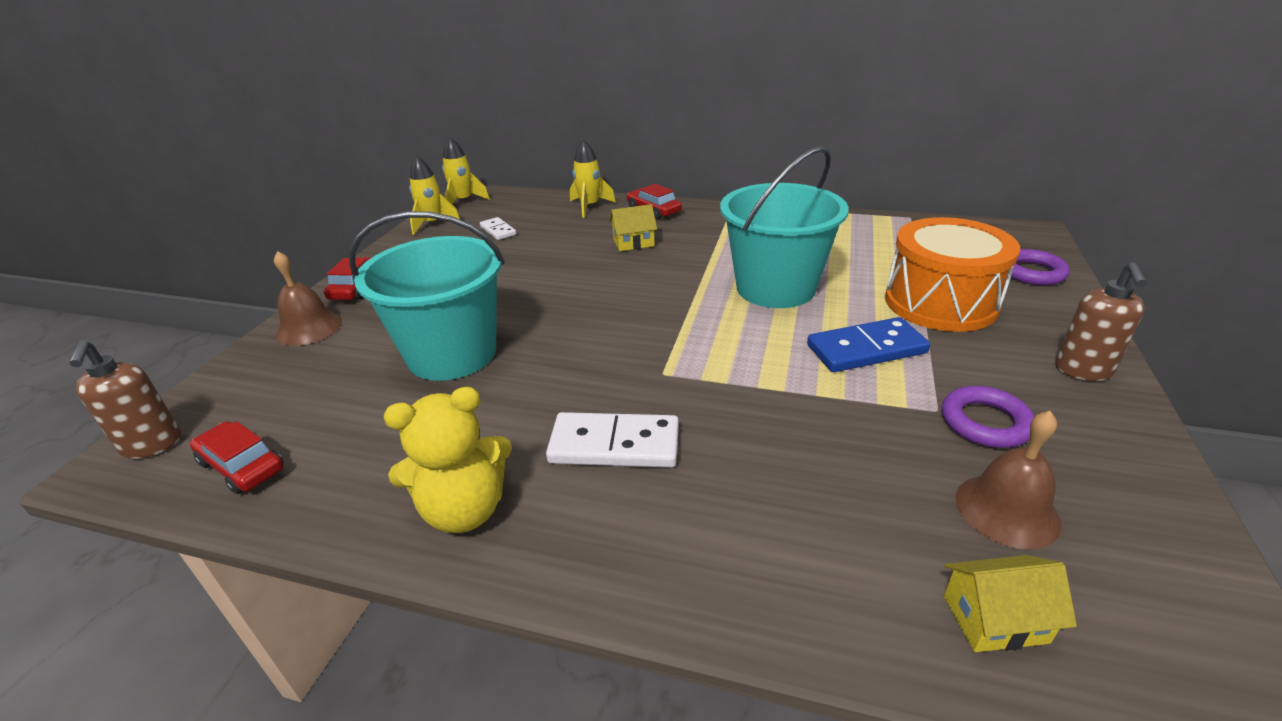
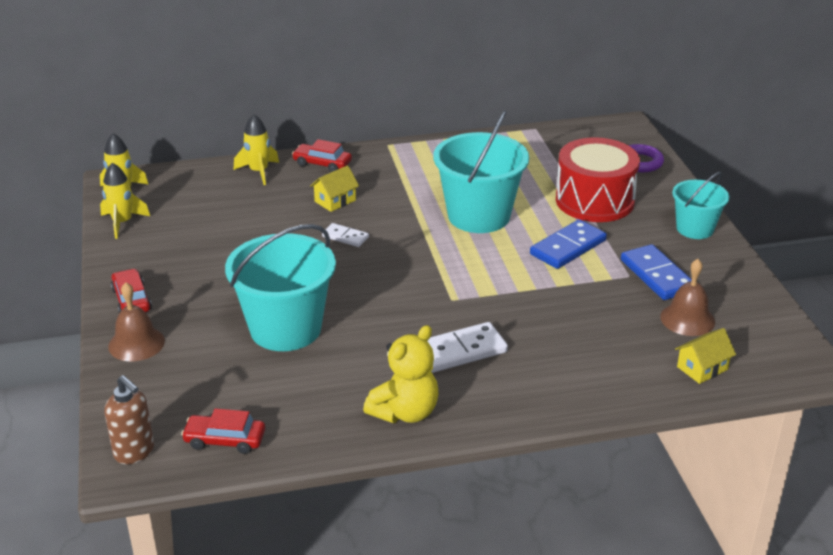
camera: 30 degrees left, 0 degrees up
white domino [480,217,516,240] -> white domino moved to [322,223,369,247]
orange drum [885,217,1020,332] -> red drum [556,137,640,222]
purple ring [942,386,1035,448] -> blue domino [621,244,692,300]
brown soap dispenser [1055,262,1147,381] -> turquoise bucket [672,172,729,239]

